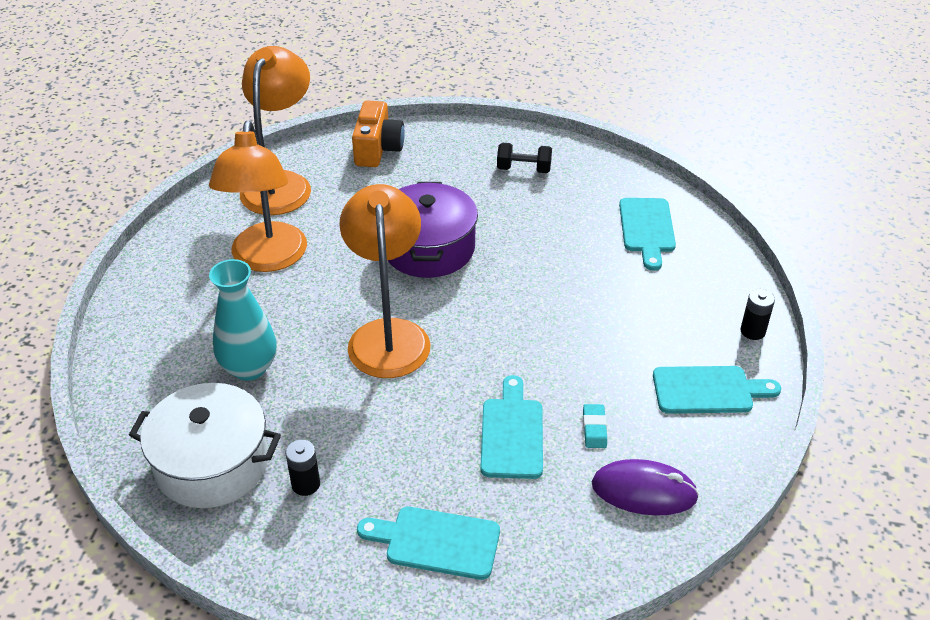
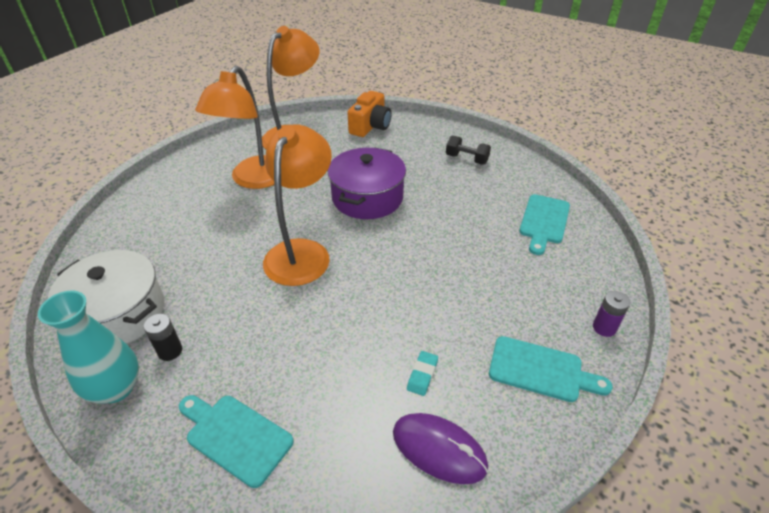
camera: 20 degrees right, 0 degrees up
turquoise vase [209,259,276,381] -> turquoise vase moved to [38,291,139,404]
turquoise cutting board [480,375,543,479] -> none
black battery [740,289,775,340] -> purple battery [593,291,630,337]

